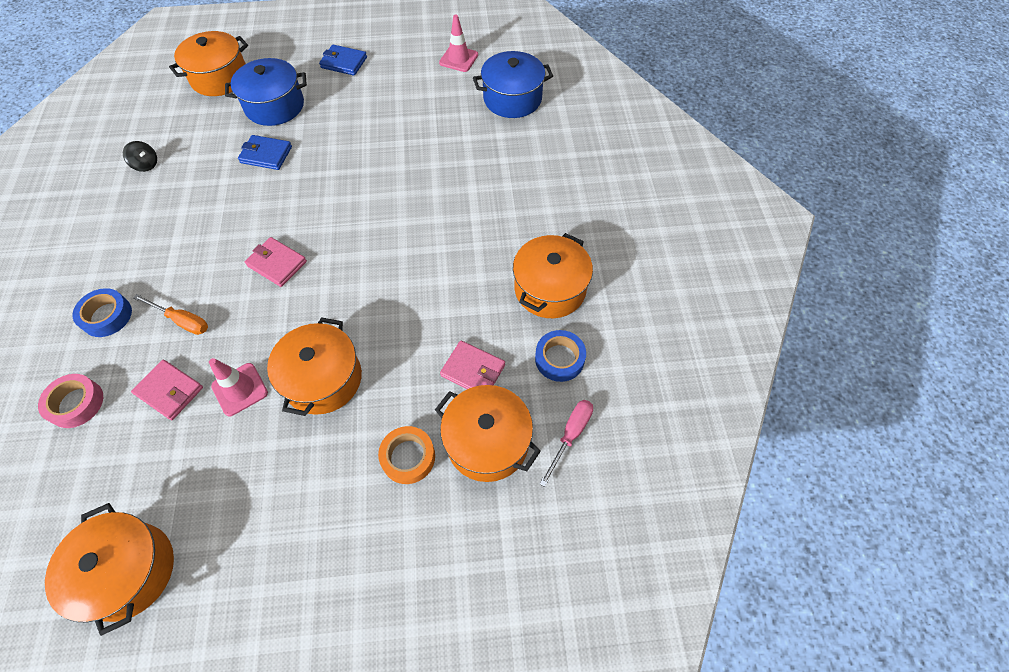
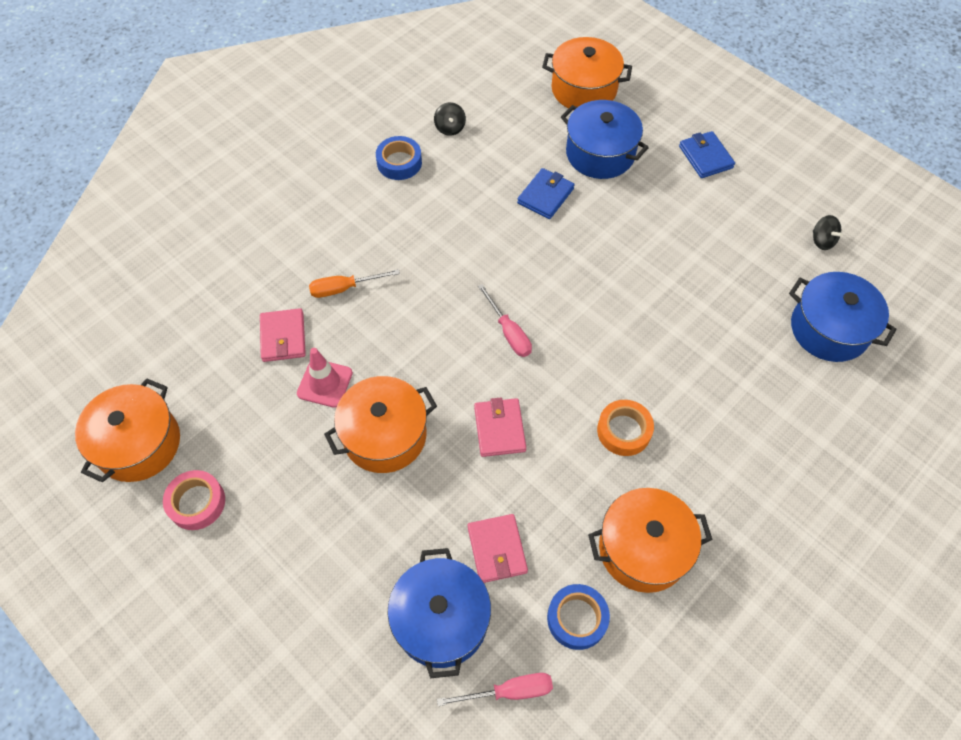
camera: 50 degrees right, 0 degrees up
pink tape [38,374,103,428] -> pink tape moved to [163,470,225,530]
blue tape [72,288,132,337] -> blue tape moved to [376,136,422,180]
orange screwdriver [133,294,208,335] -> orange screwdriver turned 90 degrees clockwise [309,269,400,298]
blue wallet [238,135,292,170] -> blue wallet turned 60 degrees clockwise [517,168,575,219]
pink wallet [245,237,307,287] -> pink wallet moved to [474,397,526,457]
orange tape [378,426,435,484] -> orange tape moved to [597,400,654,456]
orange pot [435,385,541,482] -> blue pot [387,548,491,678]
pink traffic cone [439,15,478,72] -> black spinning top [813,215,843,250]
none -> pink screwdriver [478,284,532,357]

